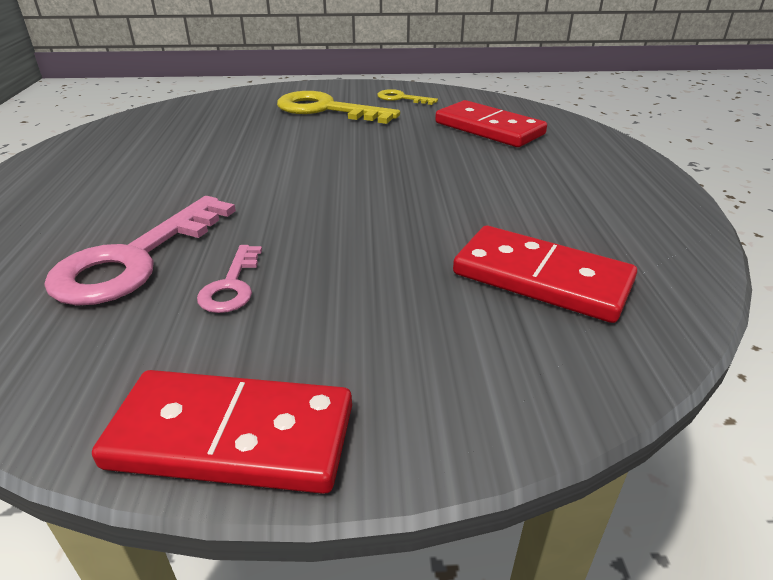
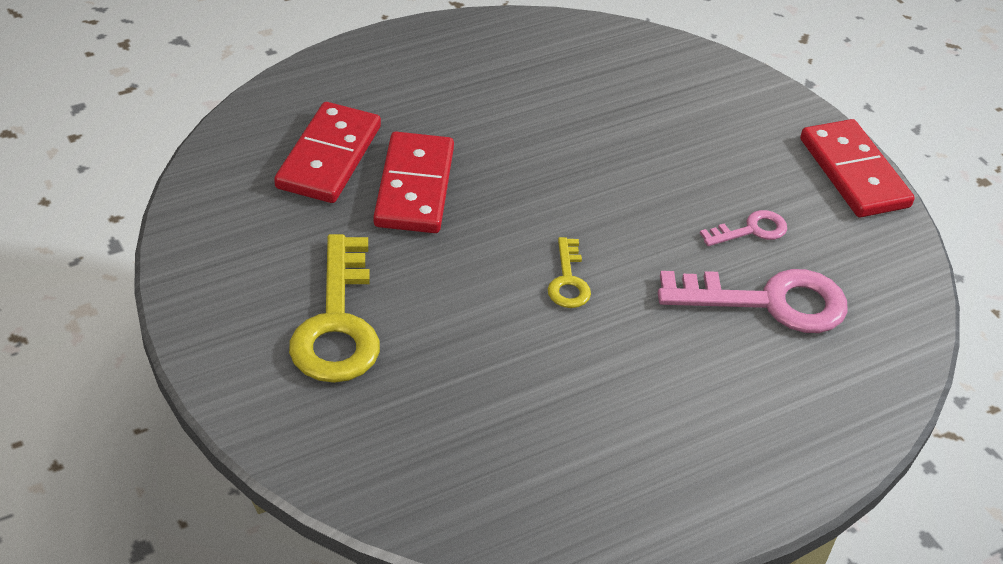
camera: 120 degrees left, 10 degrees up
yellow key [377,89,438,105] -> yellow key moved to [548,237,591,308]
red domino [453,226,637,323] -> red domino moved to [374,132,454,233]

